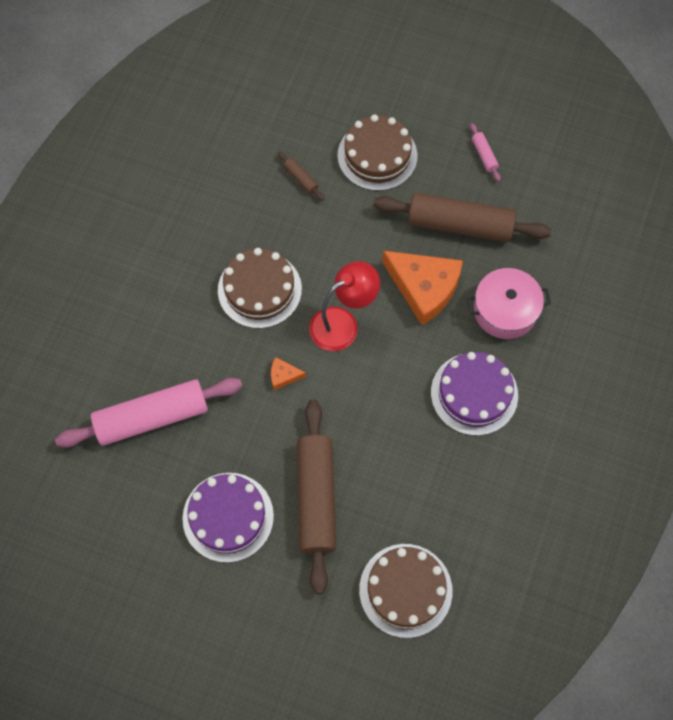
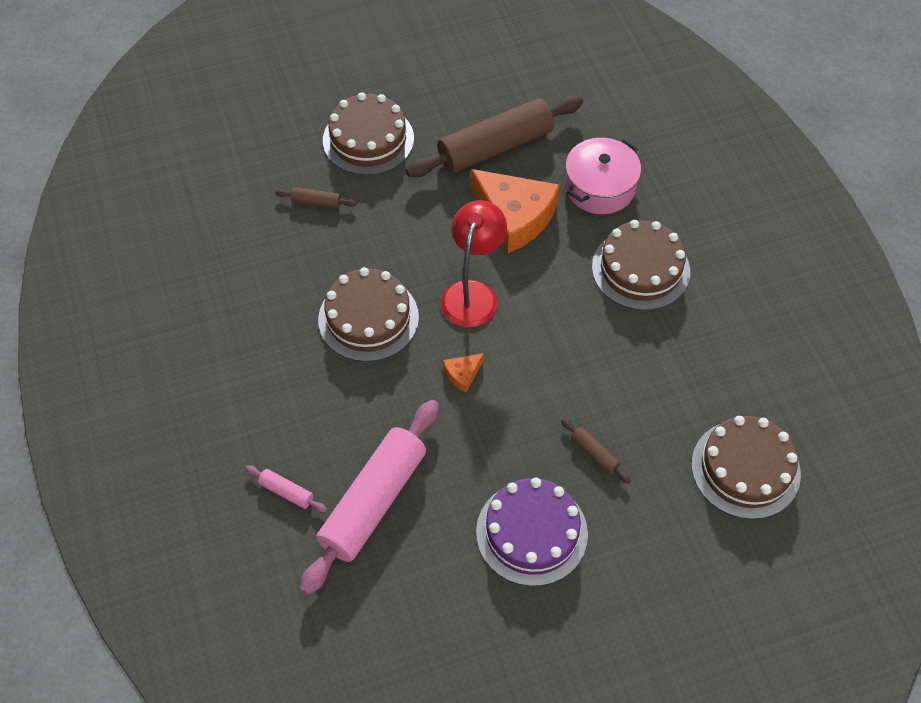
camera: 40 degrees left, 10 degrees down
brown rolling pin [297,400,336,594] -> brown rolling pin [561,418,631,484], size x0.41
orange cheese [382,251,463,325] -> orange cheese turned 45 degrees clockwise [471,169,559,253]
purple cake [431,352,518,436] -> brown cake [592,220,690,310]
pink rolling pin [470,123,501,182] -> pink rolling pin moved to [245,465,327,512]

